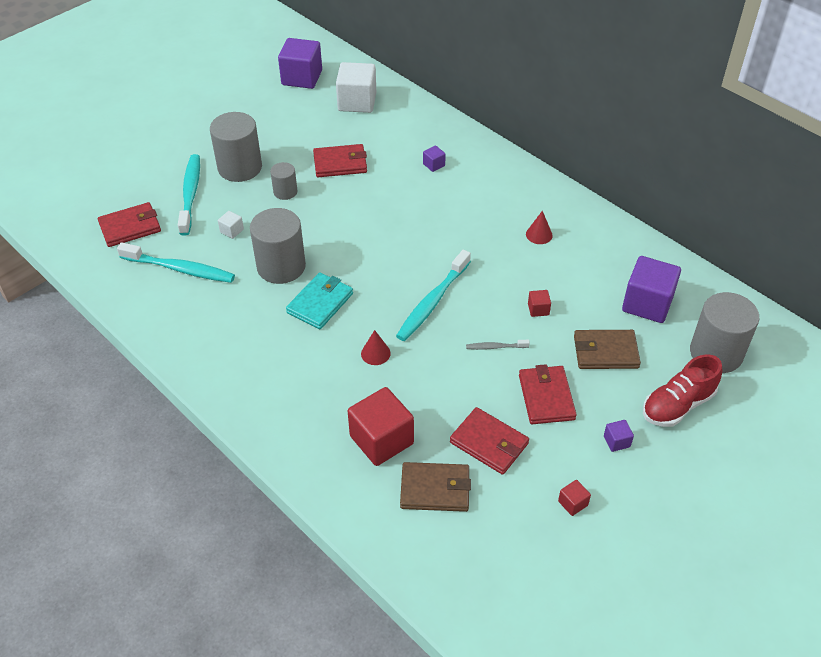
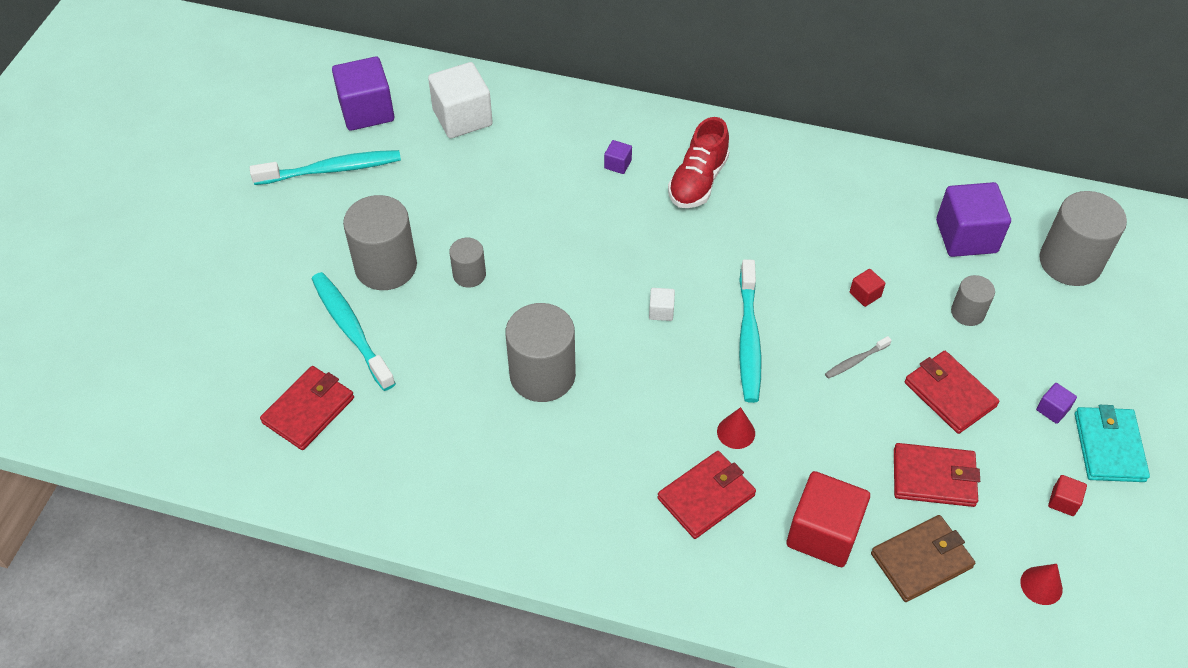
camera: 30 degrees left, 5 degrees up
turquoise toothbrush [117,242,235,283] -> turquoise toothbrush moved to [250,150,401,185]
white cube [218,211,244,239] -> white cube moved to [649,288,675,321]
turquoise wallet [286,272,353,329] -> turquoise wallet moved to [1075,405,1150,482]
red wallet [313,144,367,177] -> red wallet moved to [657,451,756,539]
red cone [526,211,553,244] -> red cone moved to [1020,564,1063,605]
brown wallet [574,330,641,369] -> grey cylinder [951,275,995,326]
red shoe [643,354,722,427] -> red shoe moved to [668,117,729,208]

